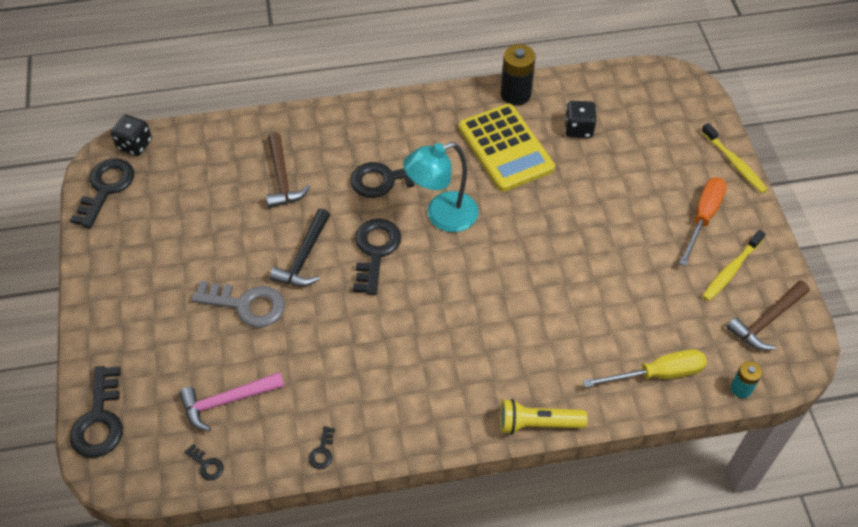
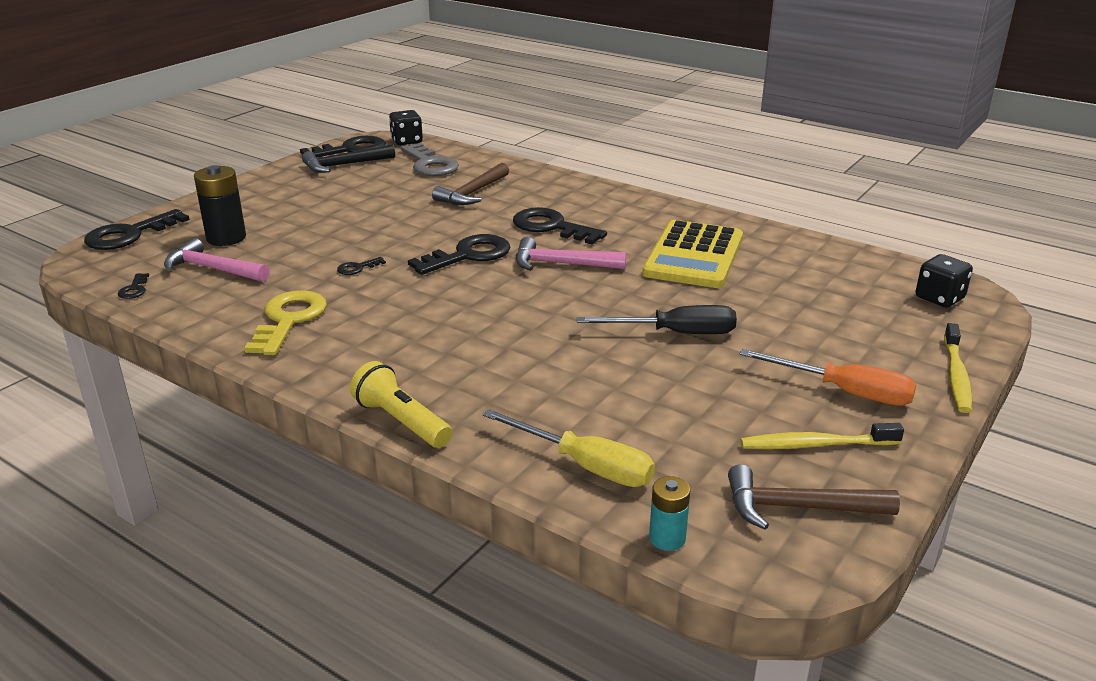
camera: 45 degrees right, 25 degrees down
grey key [192,281,285,328] -> grey key moved to [400,143,459,176]
black hammer [270,208,330,287] -> black hammer moved to [302,144,395,173]
black key [308,426,335,469] -> black key moved to [337,257,386,275]
turquoise lamp [403,142,479,232] -> pink hammer [516,237,626,271]
black battery [501,44,536,106] -> black battery moved to [194,165,246,246]
black dice [565,101,596,138] -> black dice moved to [916,254,973,307]
orange screwdriver [679,177,727,266] -> orange screwdriver turned 45 degrees clockwise [739,349,917,406]
none -> yellow key [244,290,327,355]
none -> black screwdriver [577,305,737,334]

